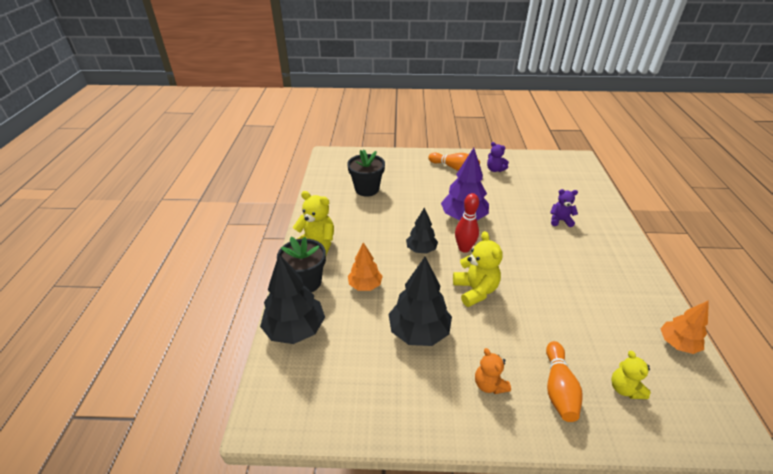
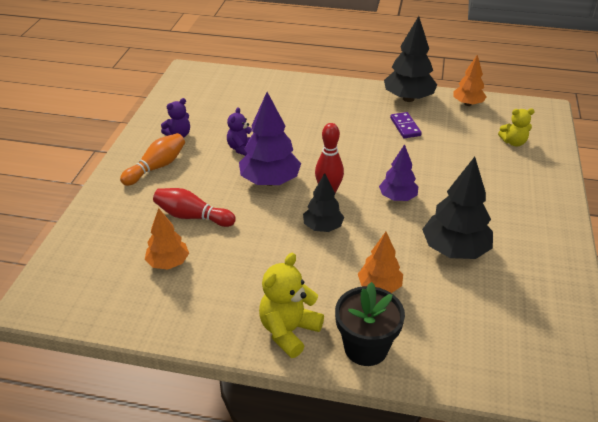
camera: 80 degrees left, 0 degrees up
black tree [260,254,325,344] -> black tree moved to [384,16,437,102]
black flower pot [347,149,385,196] -> orange tree [145,208,189,270]
yellow teddy bear [453,231,502,307] -> purple tree [379,144,418,201]
orange teddy bear [475,348,511,394] -> none
orange bowling pin [546,341,583,422] -> none
purple teddy bear [550,189,578,227] -> purple teddy bear moved to [227,107,252,156]
none -> red bowling pin [153,188,236,227]
none -> purple domino [390,112,422,138]

